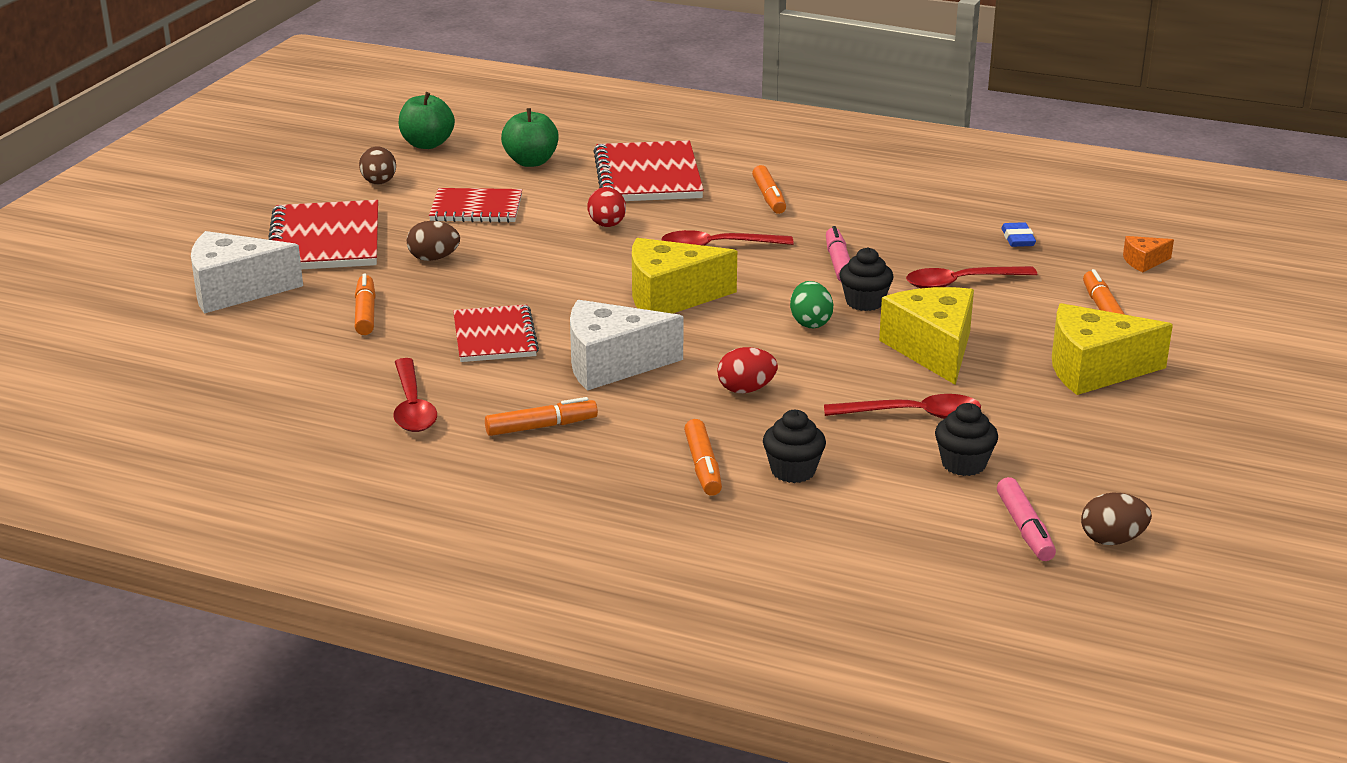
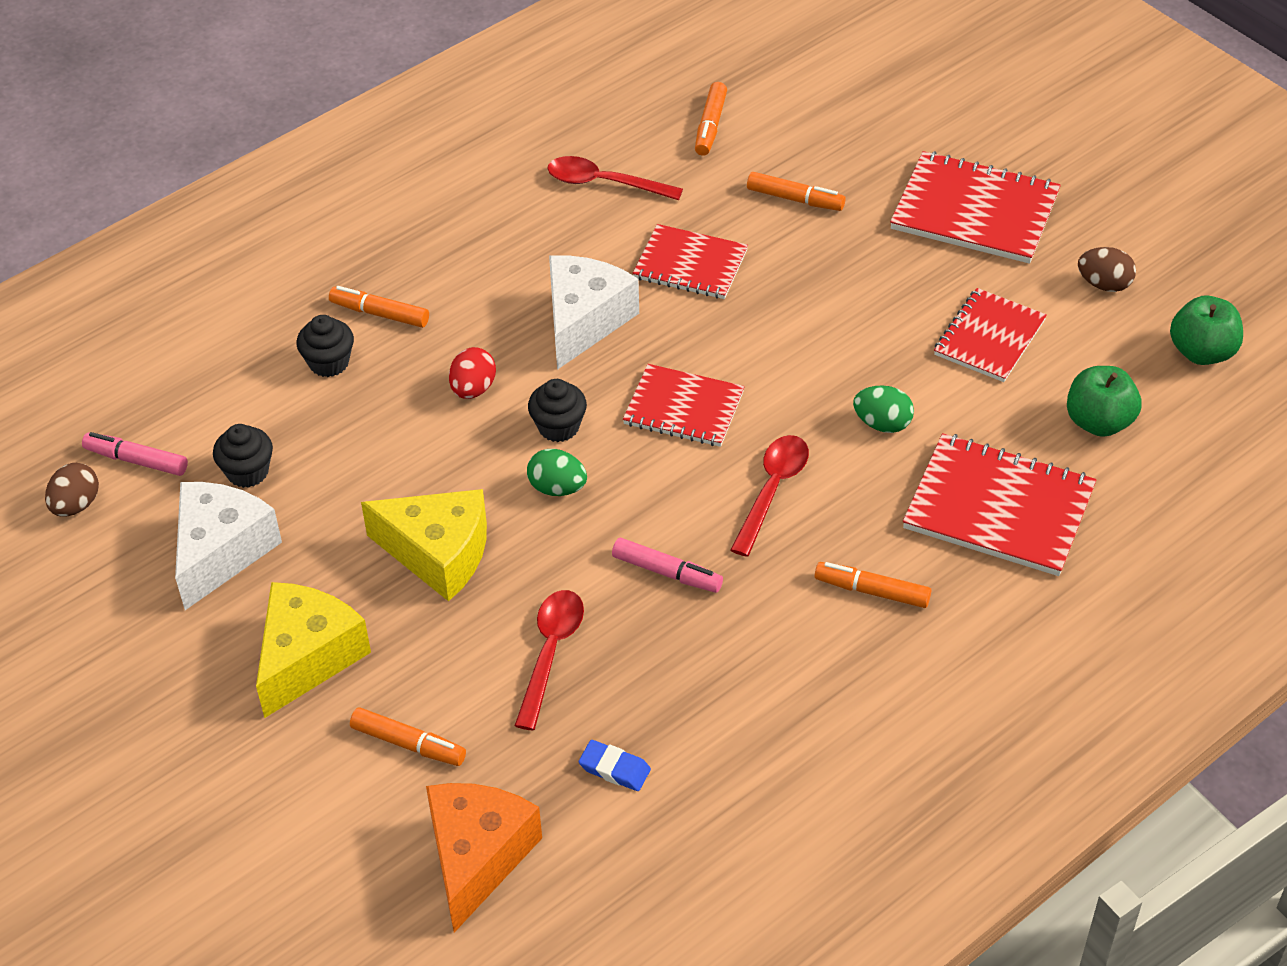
camera: 120 degrees right, 20 degrees up
white cheese [191,231,303,314] -> white cheese moved to [175,482,282,610]
brown egg [407,221,460,261] -> none
orange marker [485,397,598,436] -> orange marker moved to [695,82,727,156]
red egg [587,187,626,227] -> green egg [853,385,914,433]
yellow cheese [632,238,737,314] -> red notebook [623,364,744,447]
red spoon [824,394,981,419] -> none
black cupcake [839,247,893,311] -> black cupcake moved to [528,379,587,442]
orange cheese [1123,236,1174,272] -> orange cheese [426,783,542,933], size x2.14

